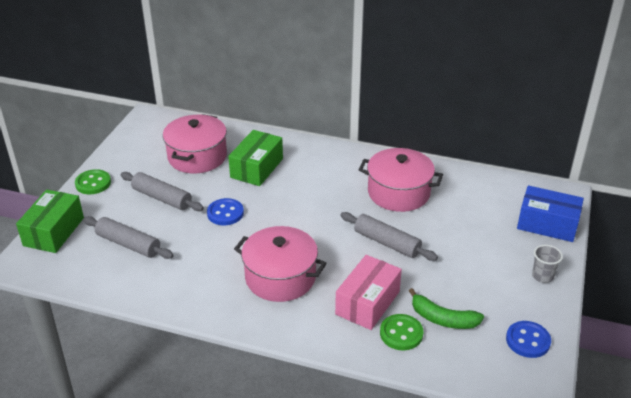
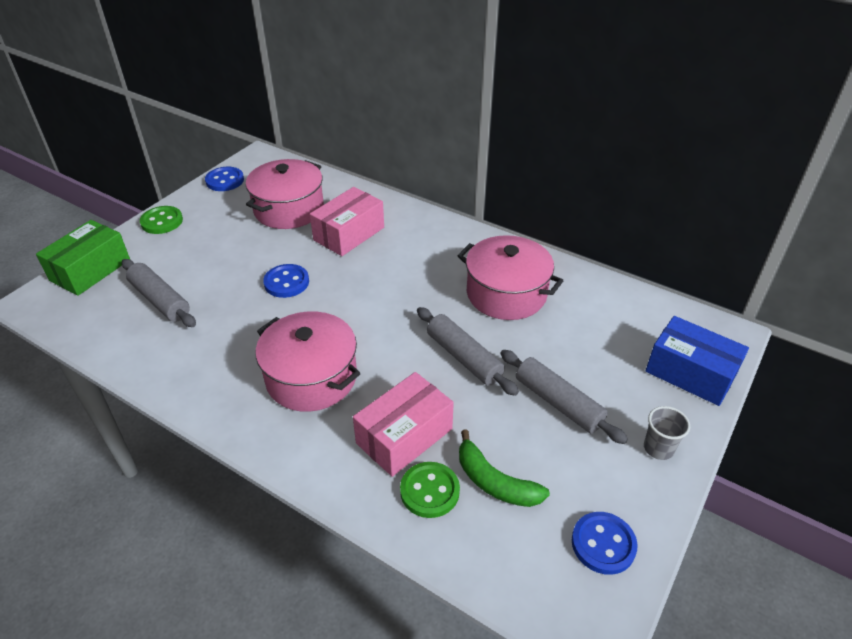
camera: 15 degrees right, 5 degrees up
grey rolling pin [121,172,204,211] -> grey rolling pin moved to [500,350,628,444]
green box [228,130,283,186] -> pink box [310,187,384,256]
none -> blue button [205,167,244,191]

